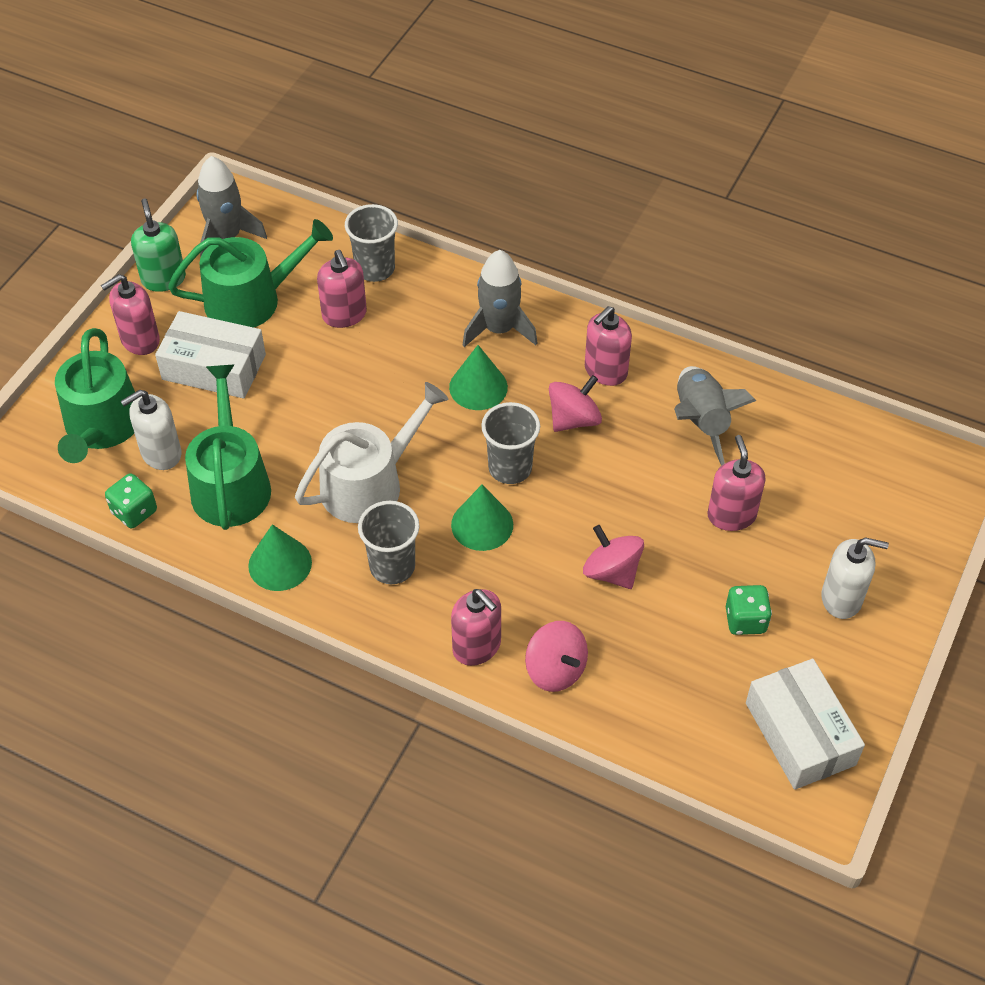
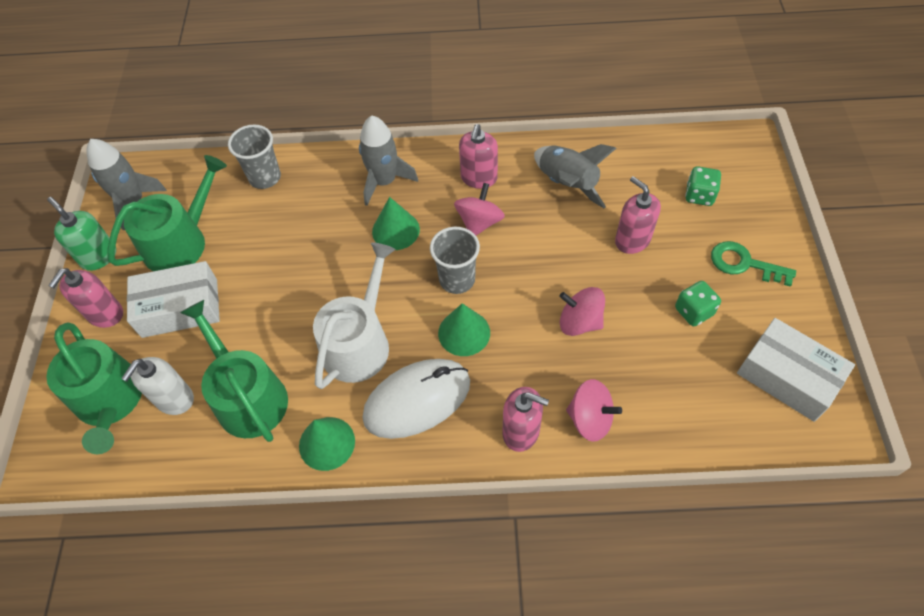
camera: 25 degrees left, 5 degrees up
green dice [105,473,157,528] -> green dice moved to [685,166,721,206]
pink soap dispenser [317,250,367,328] -> none
grey cup [358,501,420,584] -> white mouse [363,359,470,439]
white soap dispenser [821,537,889,619] -> green key [711,241,796,287]

